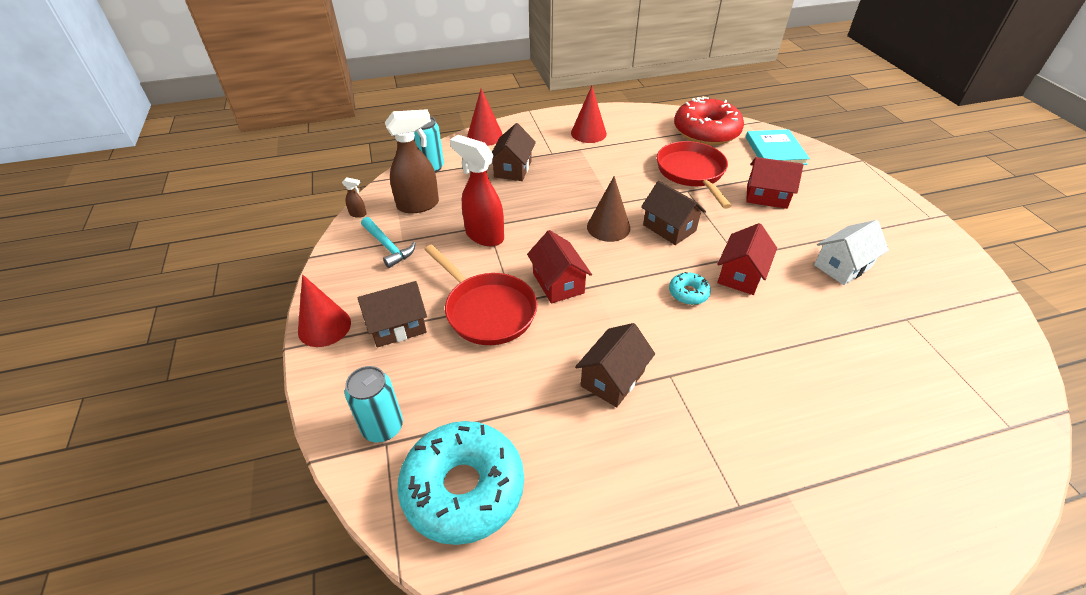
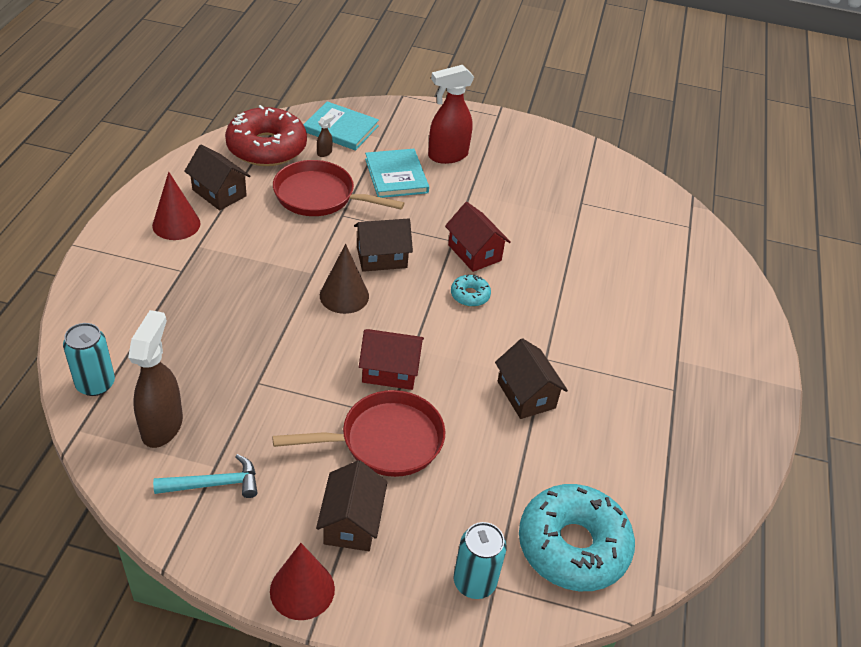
camera: 65 degrees left, 0 degrees up
brown spray bottle [342,177,367,218] -> brown spray bottle moved to [317,114,333,157]
red spray bottle [450,135,504,246] -> red spray bottle moved to [428,65,474,164]
red cone [467,88,503,146] -> none
brown house [492,123,536,181] -> brown house moved to [184,144,251,210]
red house [746,157,803,209] -> turquoise book [365,149,429,198]
white house [814,220,889,285] -> none

